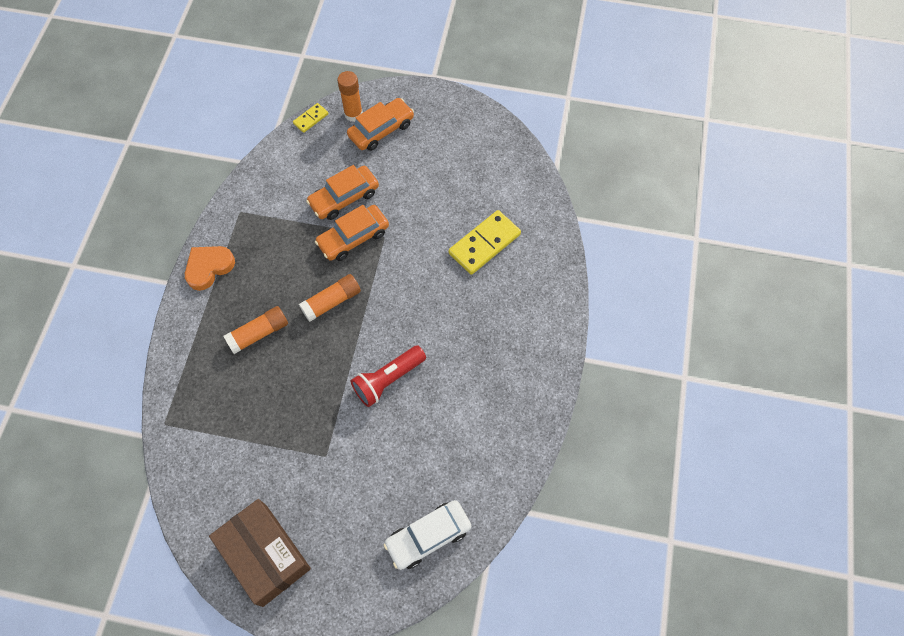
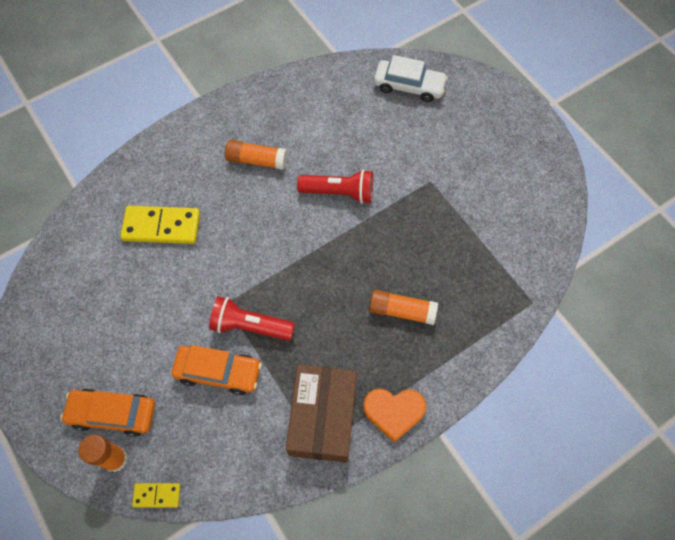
camera: 135 degrees left, 0 degrees up
brown box [209,499,311,607] -> brown box moved to [286,365,357,463]
orange glue stick [299,274,361,322] -> orange glue stick moved to [225,140,287,170]
orange car [315,205,389,261] -> red flashlight [209,296,295,341]

